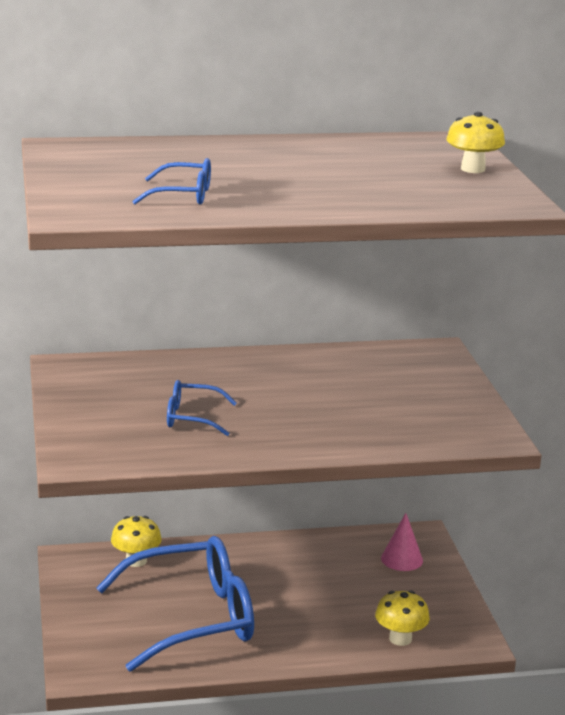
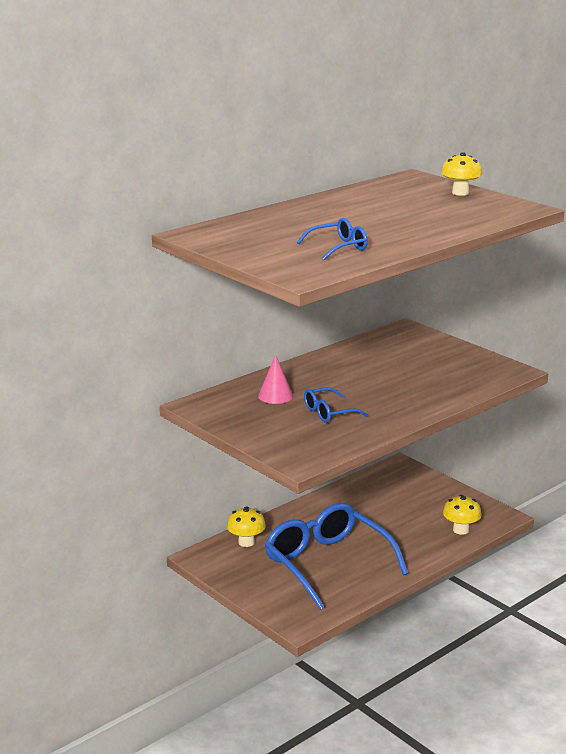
camera: 30 degrees left, 0 degrees up
blue glasses [96,536,254,672] -> blue glasses turned 75 degrees counterclockwise [265,503,408,610]
pink cone [381,513,423,571] -> pink cone moved to [258,354,293,404]

